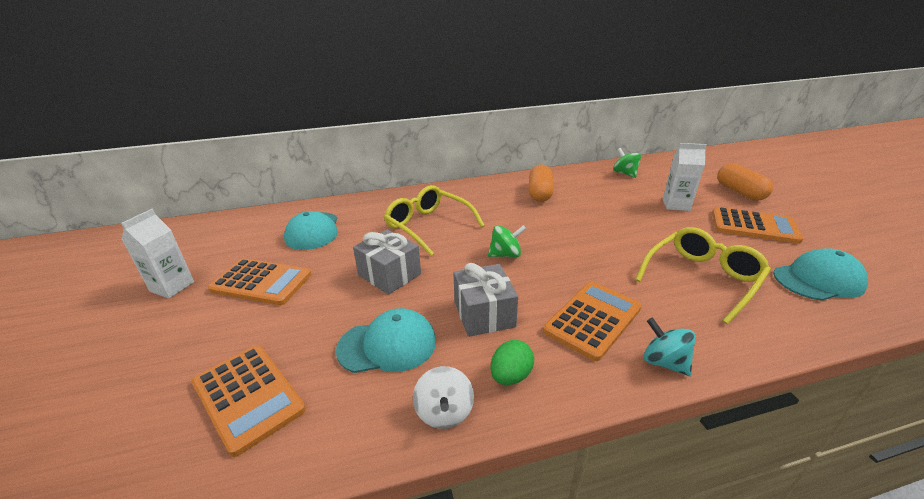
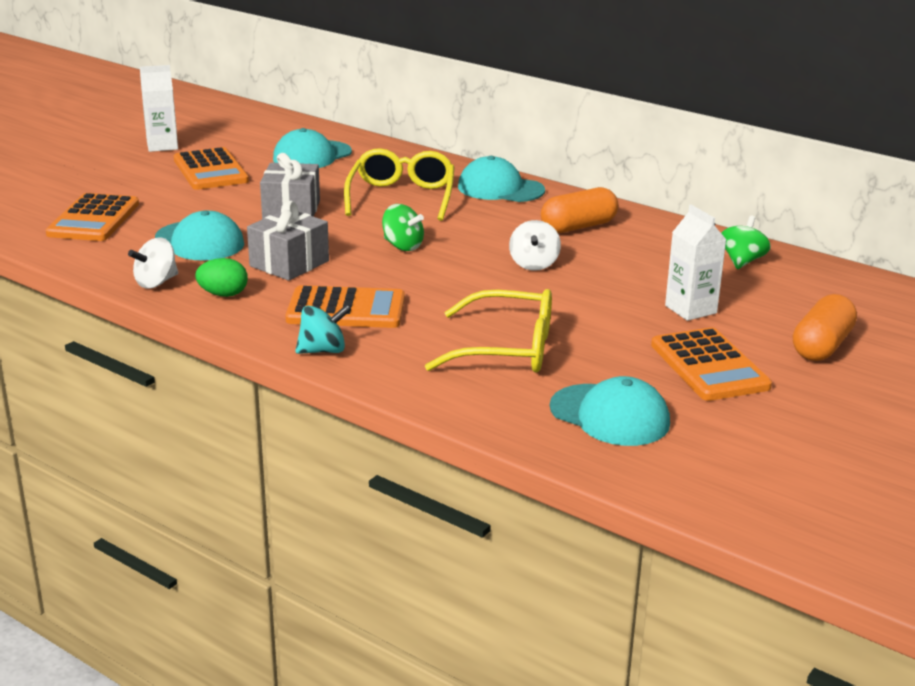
camera: 50 degrees right, 5 degrees down
turquoise spinning top [644,318,696,376] -> turquoise spinning top turned 60 degrees clockwise [295,304,351,354]
none -> turquoise cap [458,156,545,202]
none -> white spinning top [509,220,561,271]

